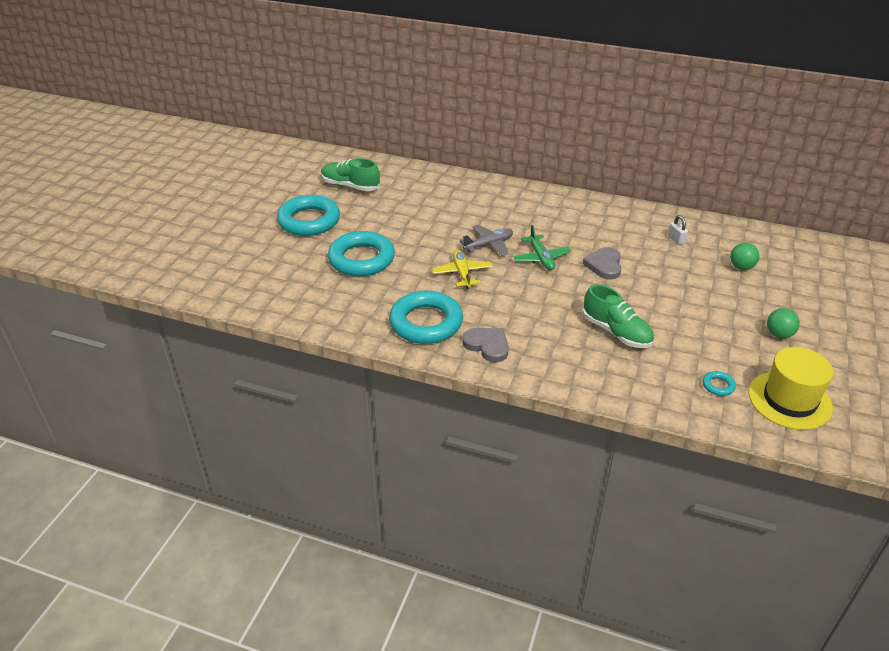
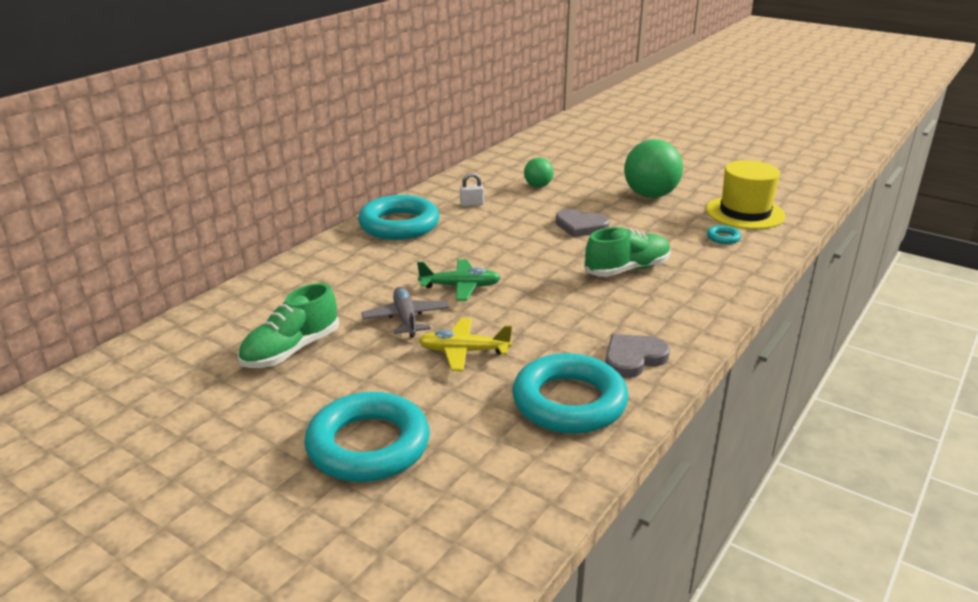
camera: 75 degrees left, 10 degrees down
turquoise ring [277,195,340,236] -> turquoise ring moved to [358,195,439,240]
green shoe [321,158,380,191] -> green shoe moved to [238,283,339,368]
grey heart [583,247,621,280] -> grey heart moved to [556,209,610,237]
green ball [767,308,800,338] -> green ball [624,139,683,198], size x1.89

